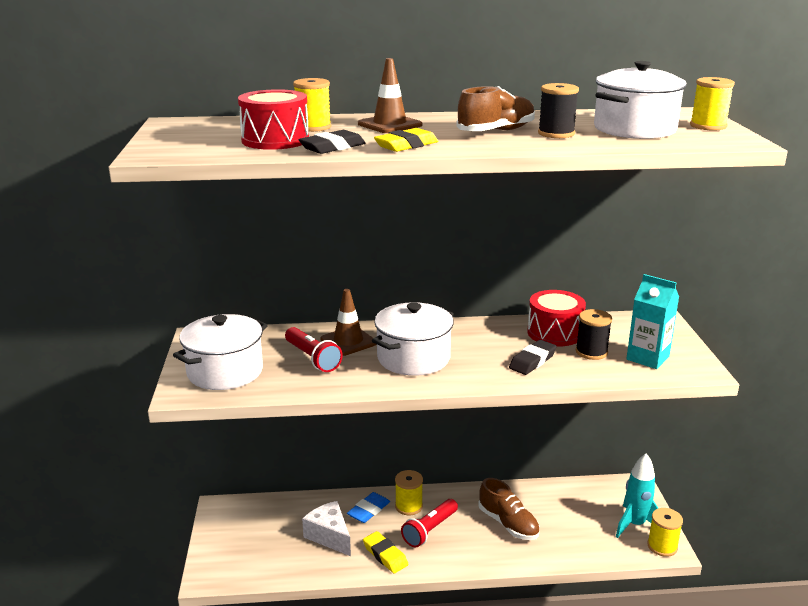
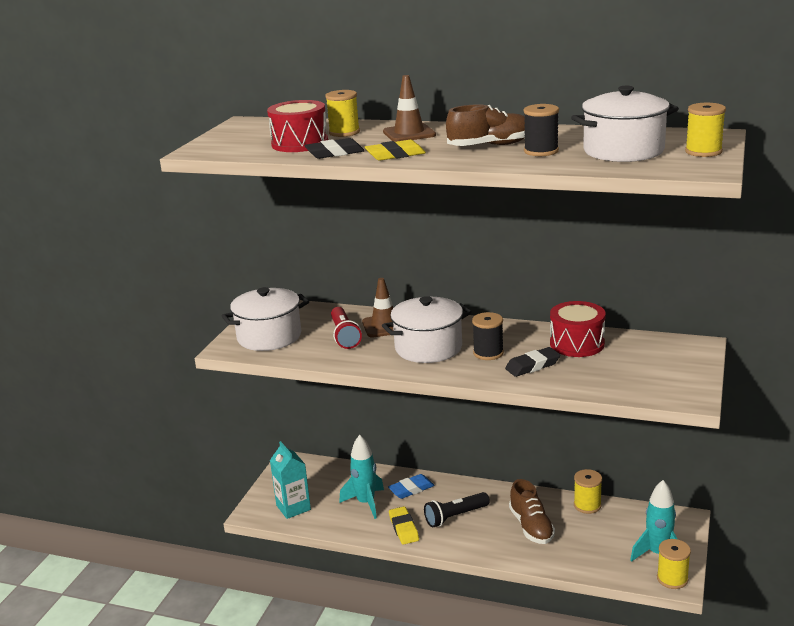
camera: 25 degrees right, 0 degrees up
white cheese [302,501,351,556] -> turquoise rocket [339,435,384,519]
yellow spool [395,470,423,515] -> yellow spool moved to [574,469,602,514]
red flashlight [401,499,458,547] -> black flashlight [424,492,490,527]
black spool [576,309,612,360] -> black spool moved to [472,312,504,360]
turquoise carton [626,274,679,369] -> turquoise carton moved to [270,441,311,519]

